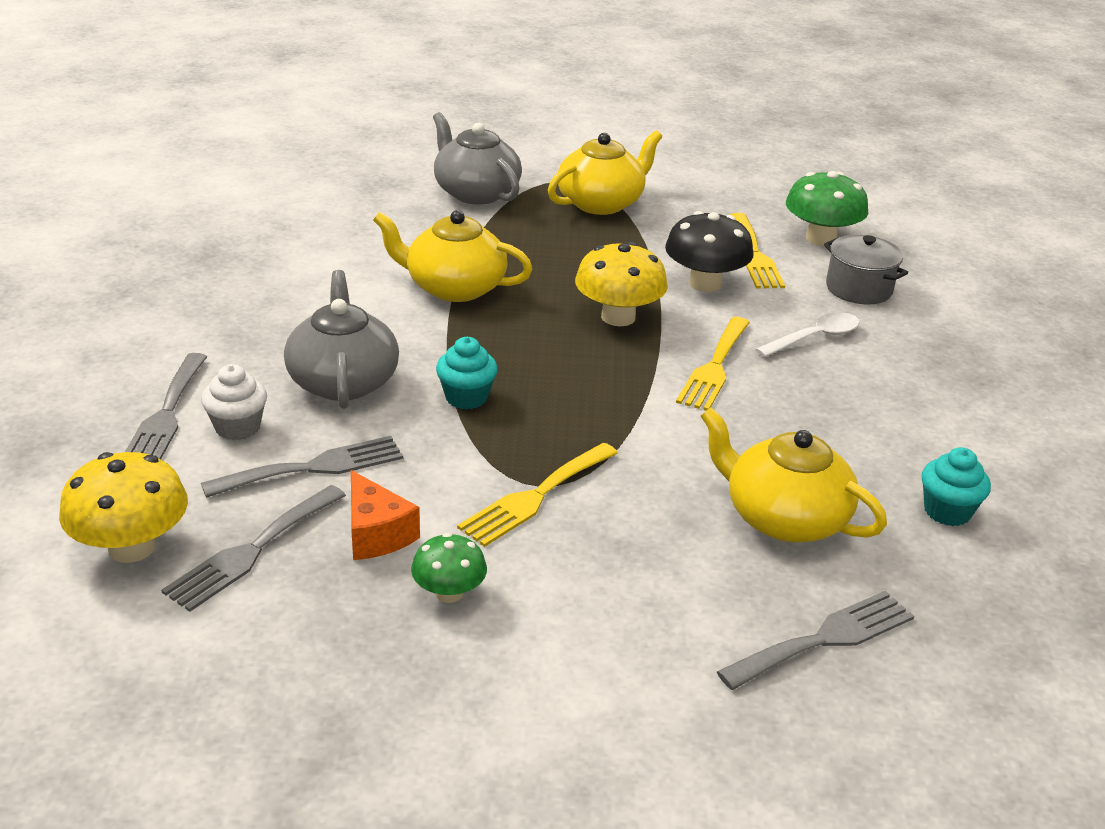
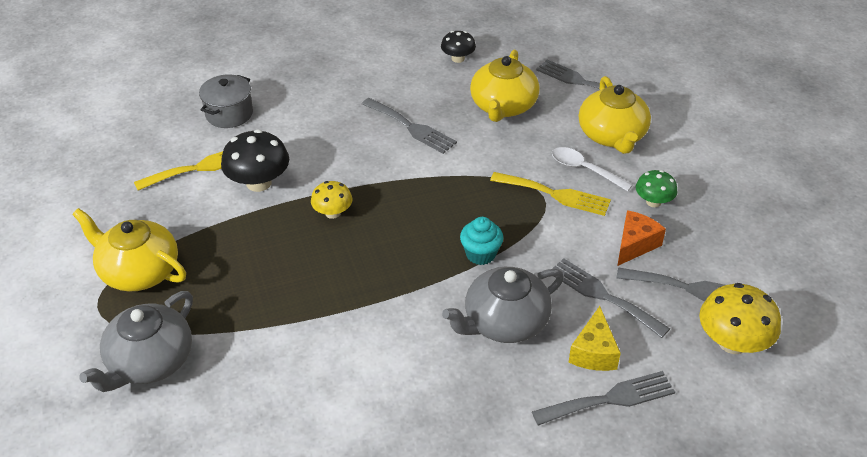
camera: 110 degrees left, 10 degrees up
white cupcake [201,364,267,440] -> yellow cheese [569,306,621,371]
yellow teapot [373,210,532,302] -> yellow teapot moved to [579,76,651,154]
yellow mushroom [575,242,668,326] -> yellow mushroom [311,181,353,219], size x0.60
yellow fork [676,317,750,411] -> none
white spoon [755,312,860,357] -> white spoon moved to [552,147,633,191]
green mushroom [786,171,868,246] -> none
turquoise cupcake [922,447,991,526] -> black mushroom [441,31,476,63]
none -> grey fork [362,98,457,154]

